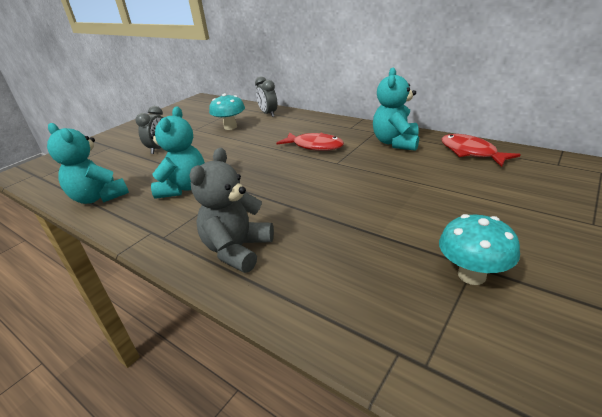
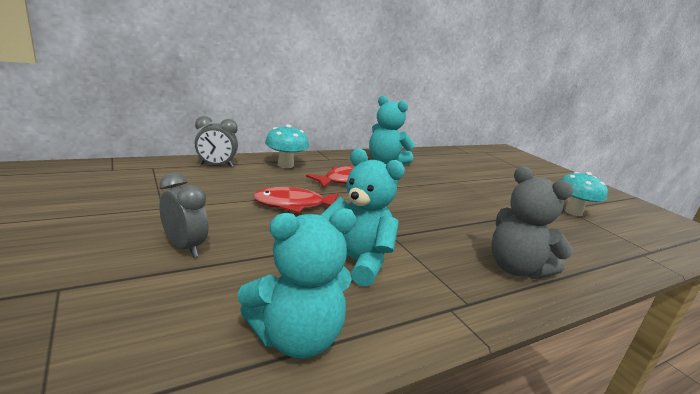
camera: 70 degrees left, 10 degrees down
turquoise mushroom [209,93,245,130] -> turquoise mushroom moved to [265,124,309,168]
red fish [442,134,521,167] -> red fish moved to [253,187,338,213]

